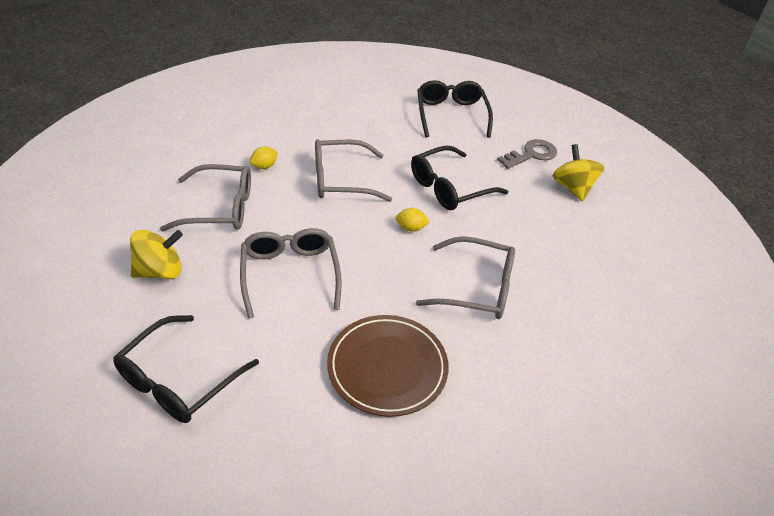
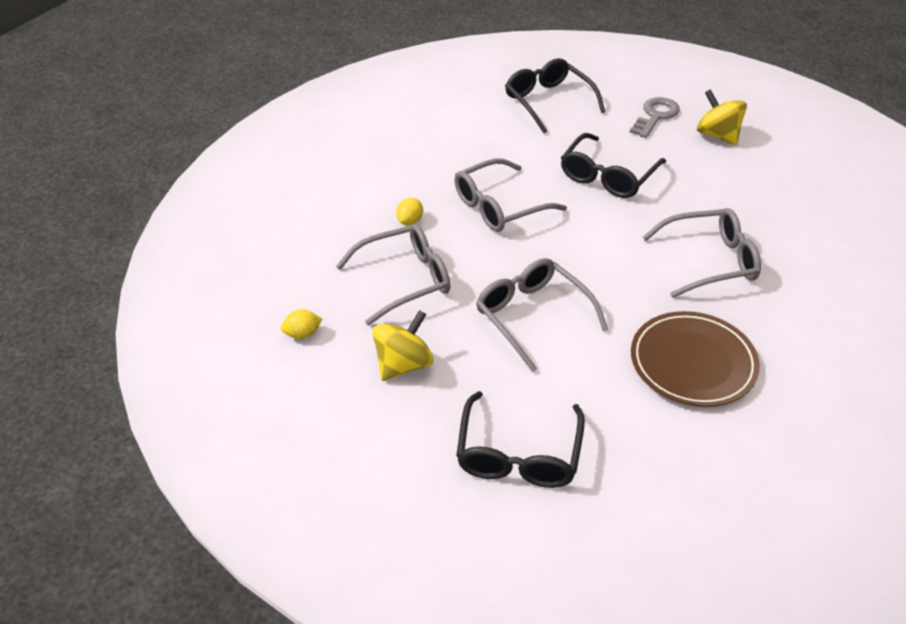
camera: 20 degrees left, 0 degrees up
yellow lemon [396,208,430,232] -> yellow lemon moved to [281,310,322,339]

